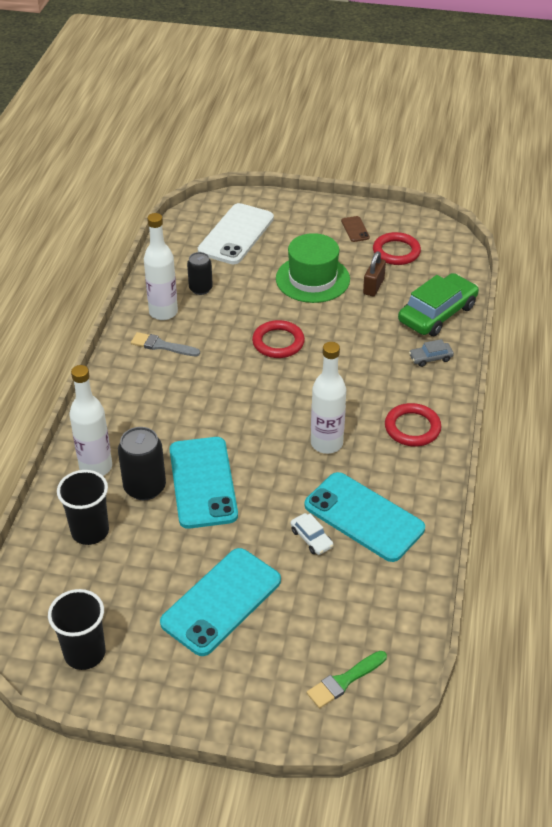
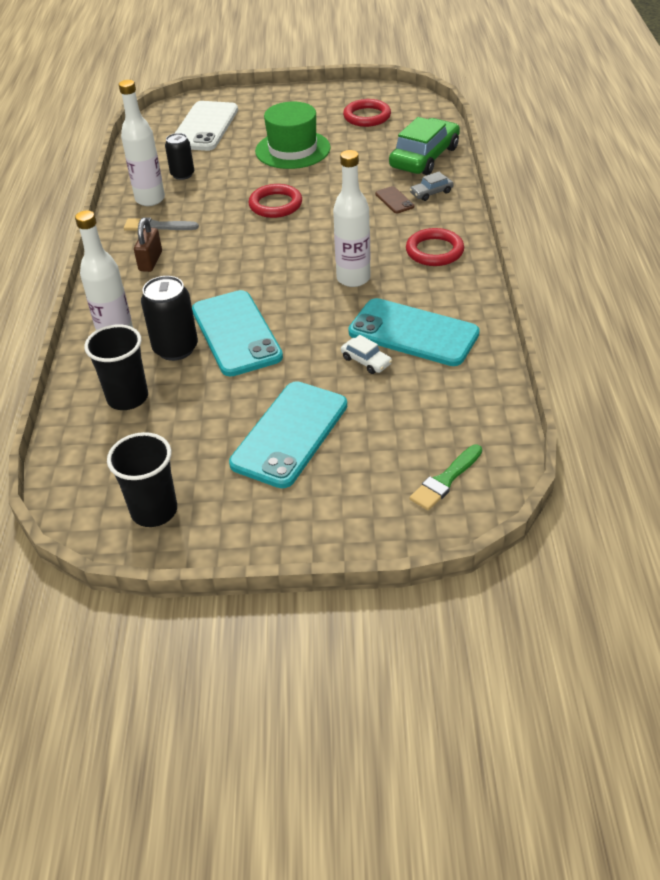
camera: 10 degrees left, 0 degrees up
brown phone [341,216,370,242] -> brown phone moved to [375,186,414,213]
brown padlock [363,251,386,296] -> brown padlock moved to [134,218,162,272]

